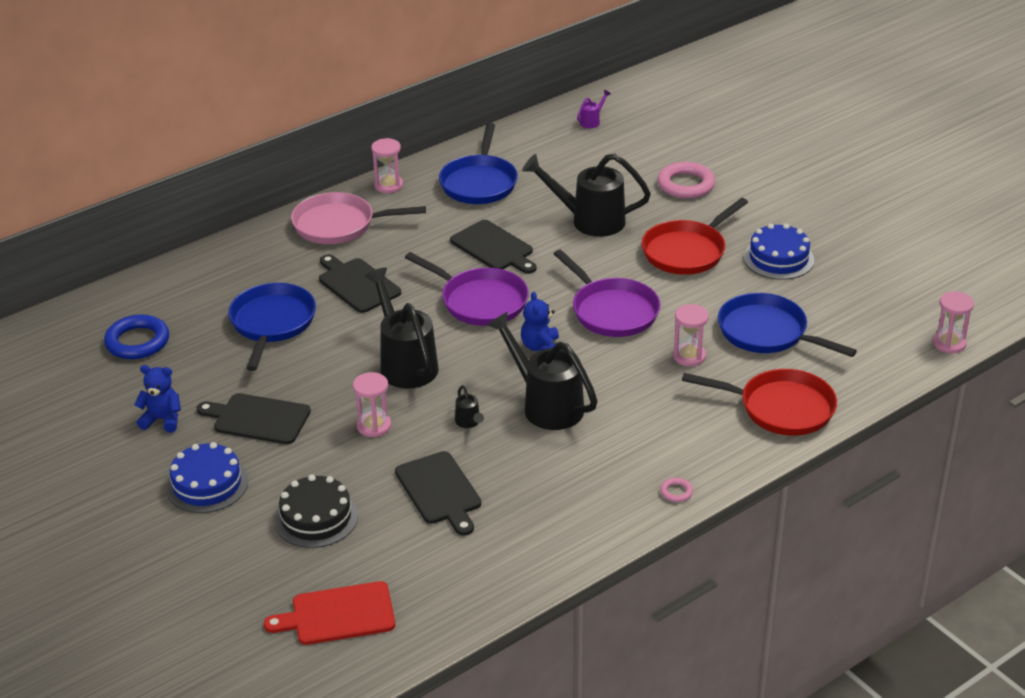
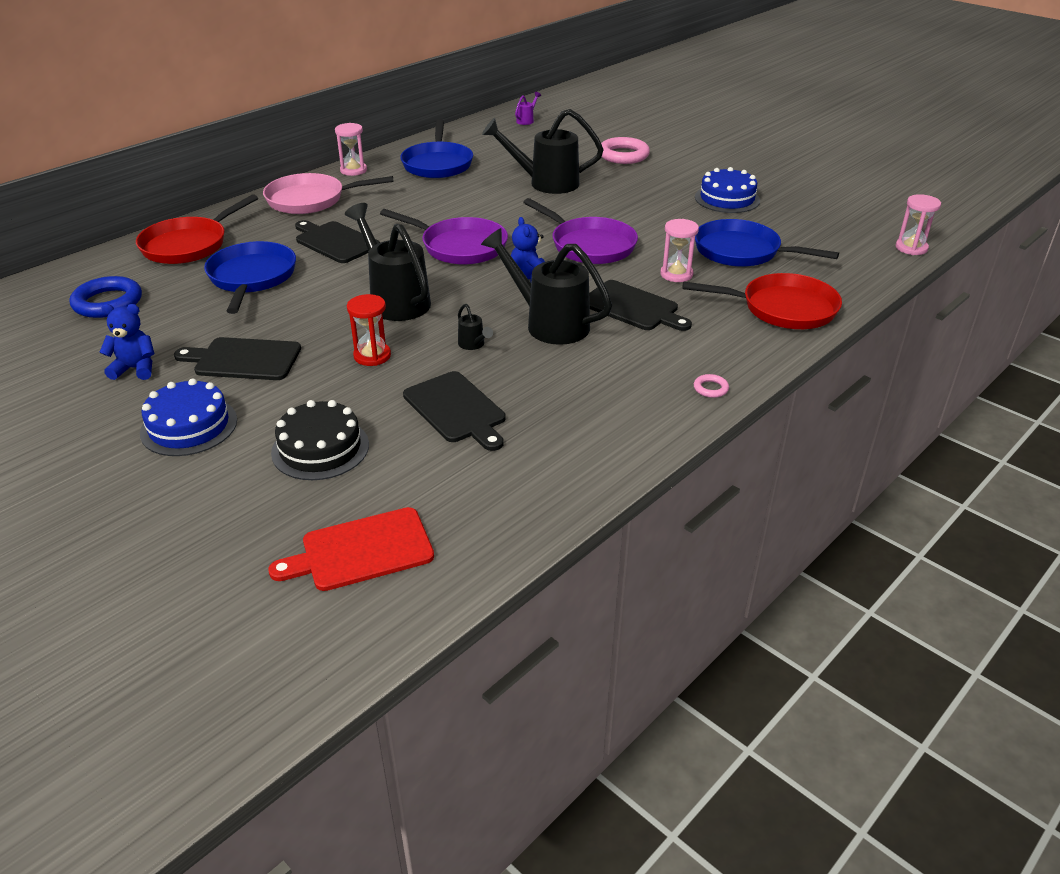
camera: 10 degrees left, 0 degrees up
pink hourglass [353,372,391,437] -> red hourglass [347,294,391,366]
black cutting board [450,220,537,274] -> black cutting board moved to [589,280,692,331]
red pan [642,198,748,275] -> red pan moved to [136,194,258,264]

